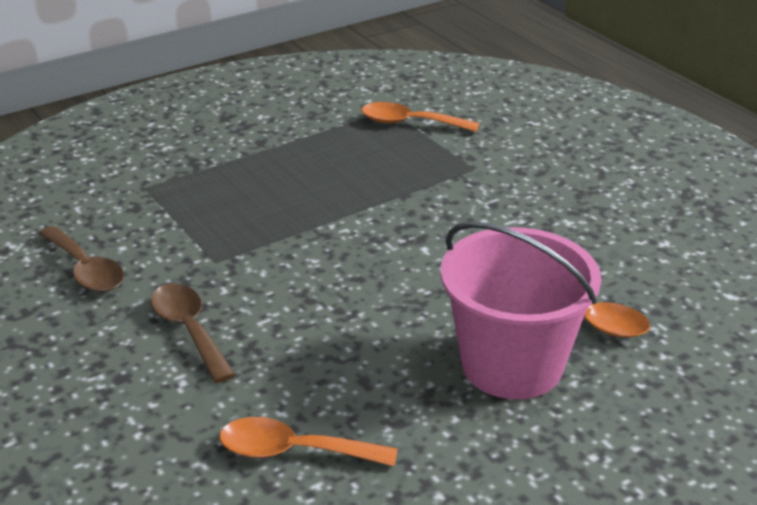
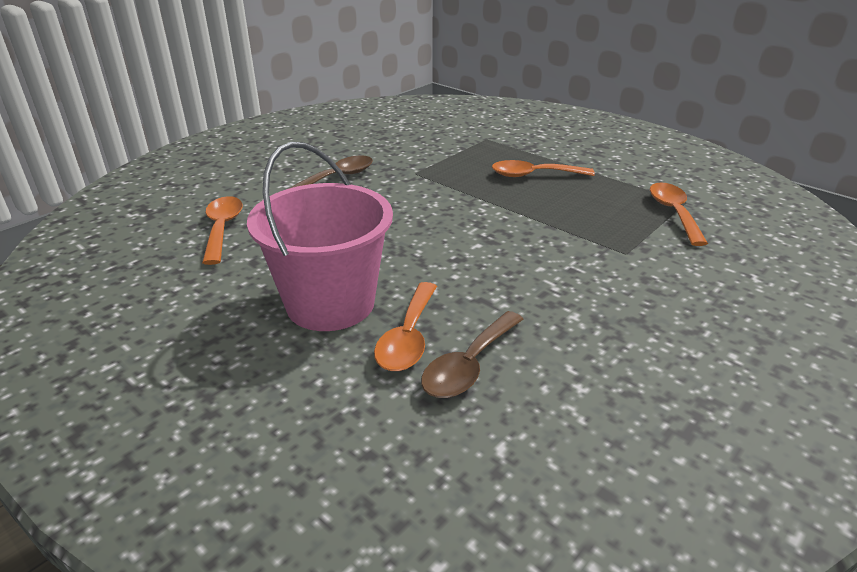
camera: 75 degrees right, 0 degrees up
brown spoon [39,226,124,292] -> brown spoon moved to [421,311,524,398]
none -> orange spoon [492,160,595,177]

